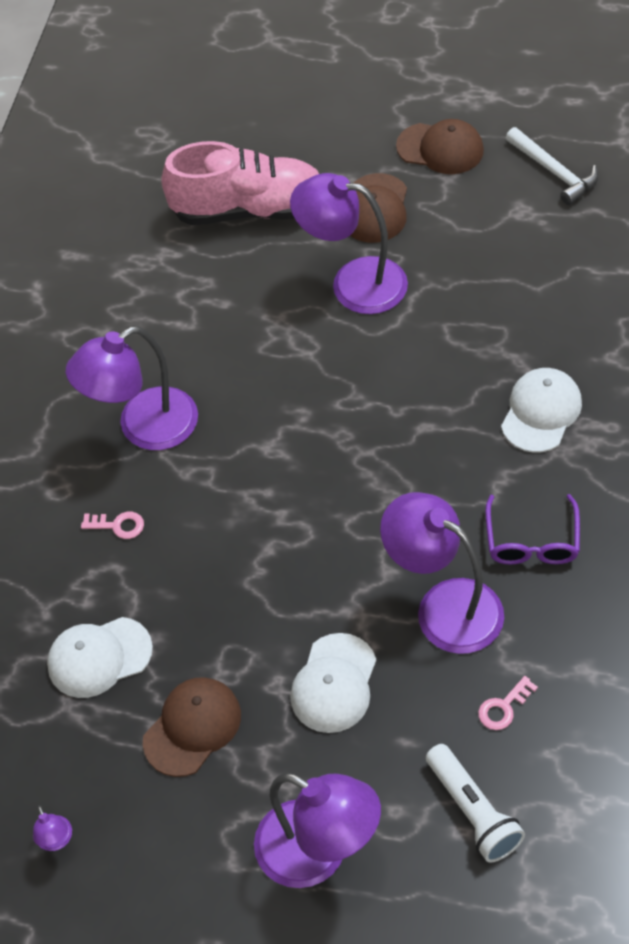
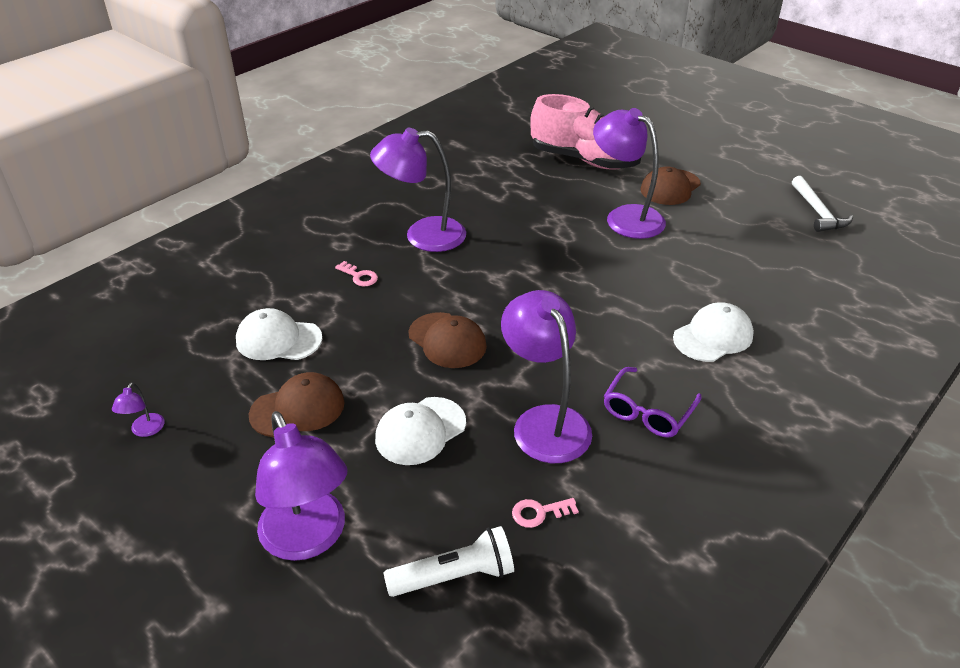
camera: 25 degrees right, 15 degrees down
brown cap [396,119,484,174] -> brown cap moved to [408,312,487,368]
white flashlight [426,744,525,863] -> white flashlight turned 105 degrees counterclockwise [383,526,514,597]

